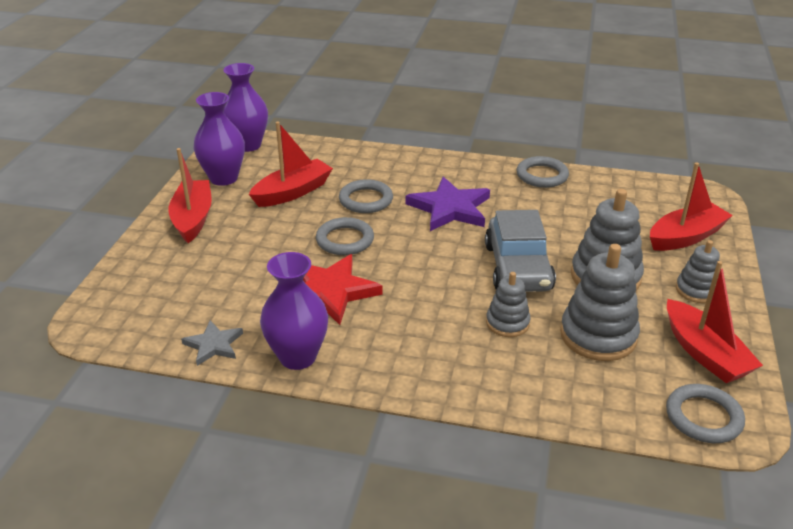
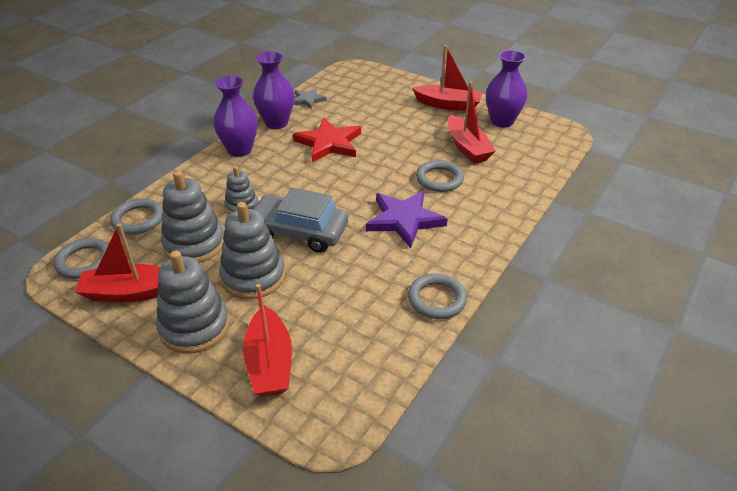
camera: 110 degrees right, 5 degrees up
purple vase [224,63,268,152] -> purple vase moved to [213,76,258,157]
grey ring [316,217,374,255] -> grey ring moved to [110,198,163,234]
grey stacking toy [676,240,720,303] -> grey stacking toy [156,251,229,354], size x1.71

